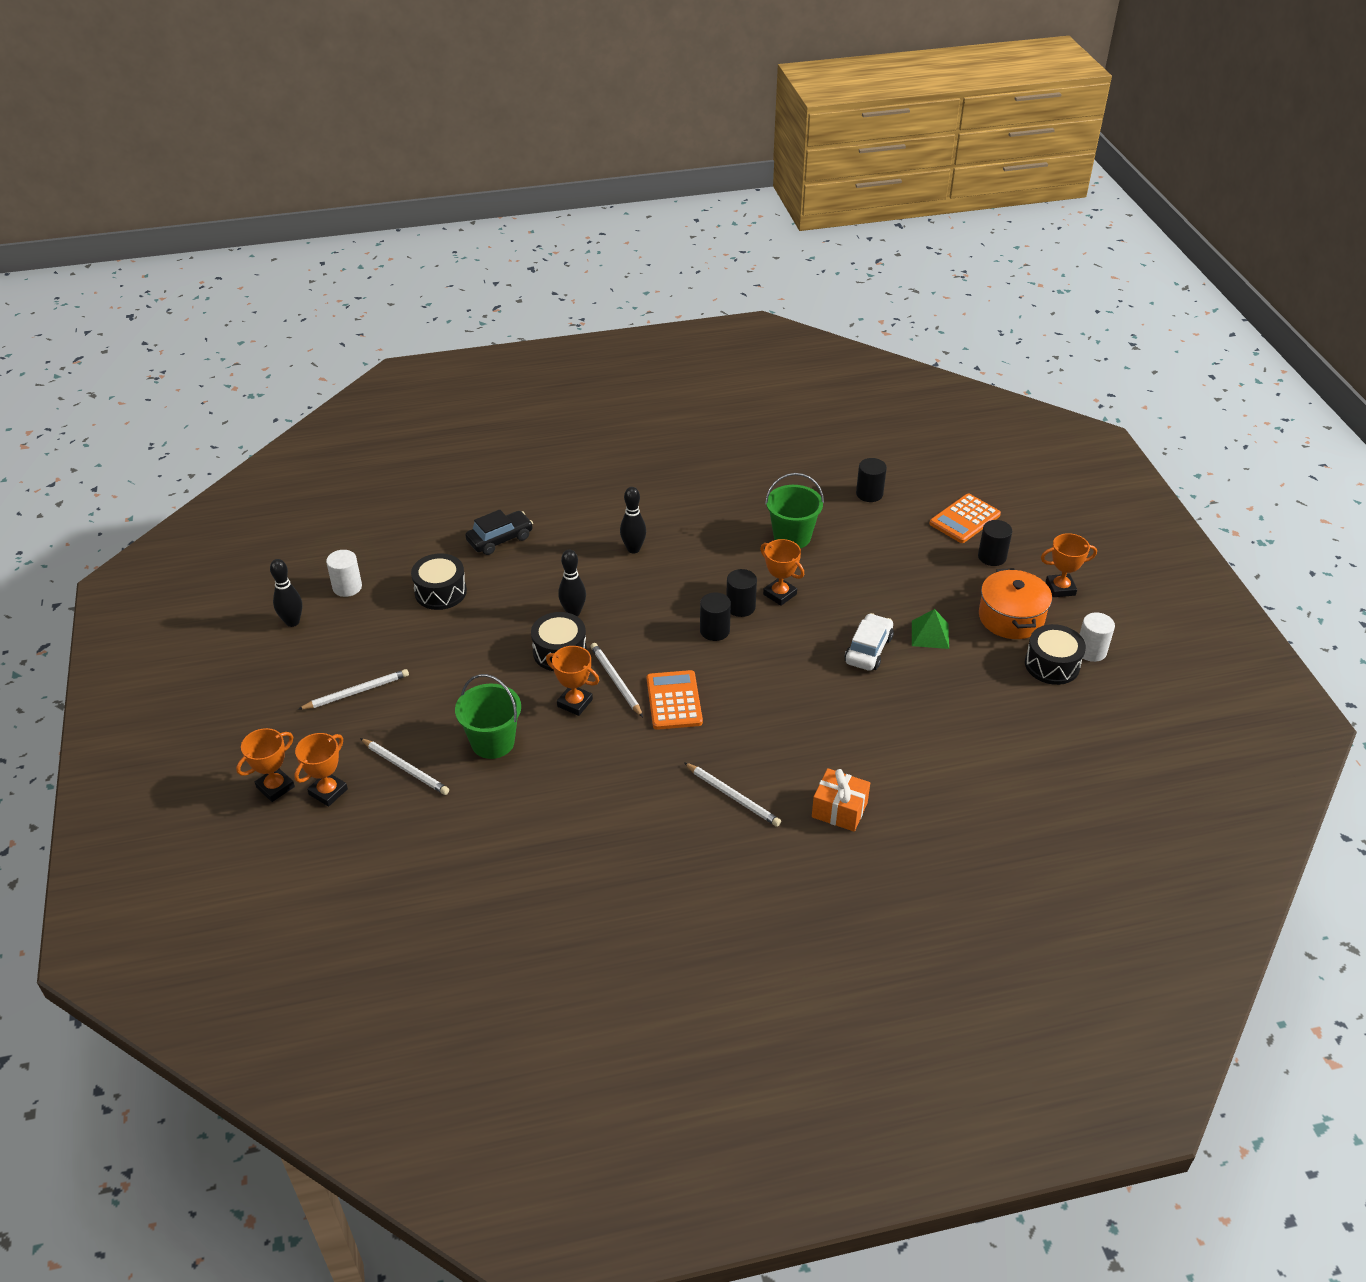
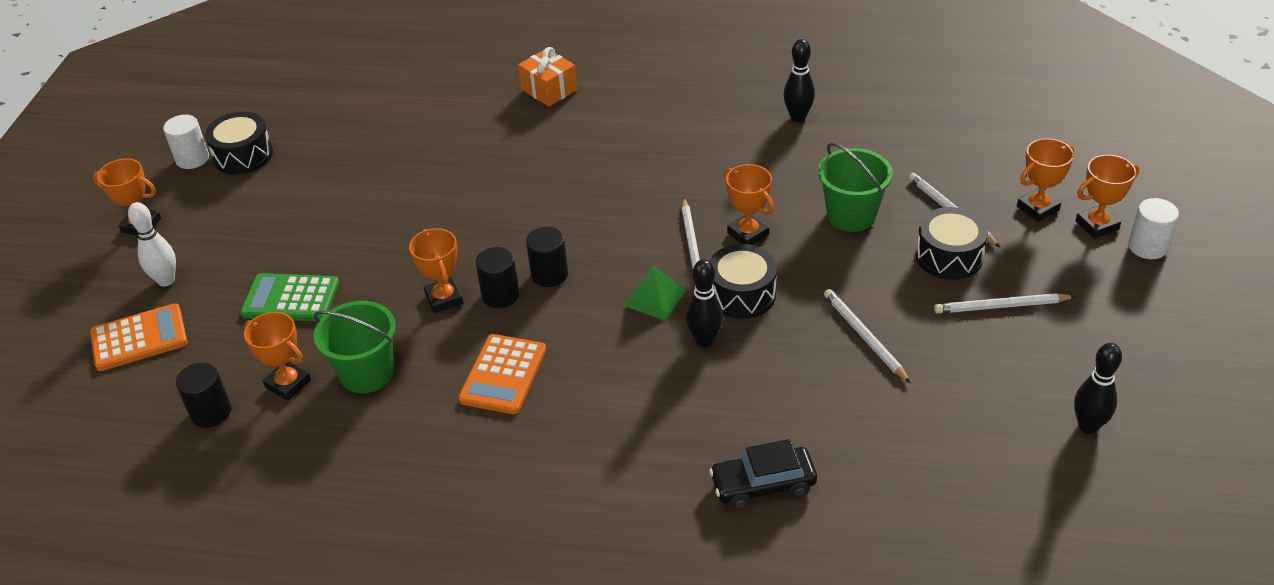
camera: 155 degrees left, 0 degrees up
white cylinder [326,550,362,597] -> white cylinder moved to [1128,198,1179,259]
black drum [411,553,467,610] -> black drum moved to [916,207,988,280]
black bowling pin [620,487,646,554] -> black bowling pin moved to [783,39,815,122]
orange calculator [647,670,703,730] -> orange calculator moved to [458,334,546,414]
white pencil [684,762,781,827] -> white pencil moved to [824,289,910,383]
white car [845,613,894,671] -> none
green pyramid [912,609,949,649] -> green pyramid moved to [623,266,686,321]
black cylinder [978,520,1012,566] -> white bowling pin [128,202,176,287]
orange pot [979,568,1052,639] -> none
none -> green calculator [240,273,339,321]
none -> orange trophy [244,312,311,401]

